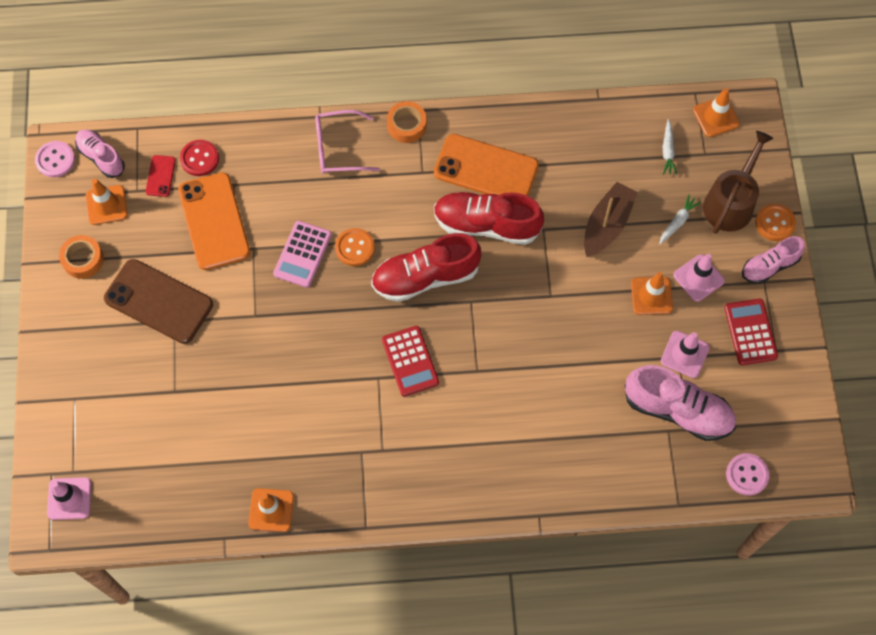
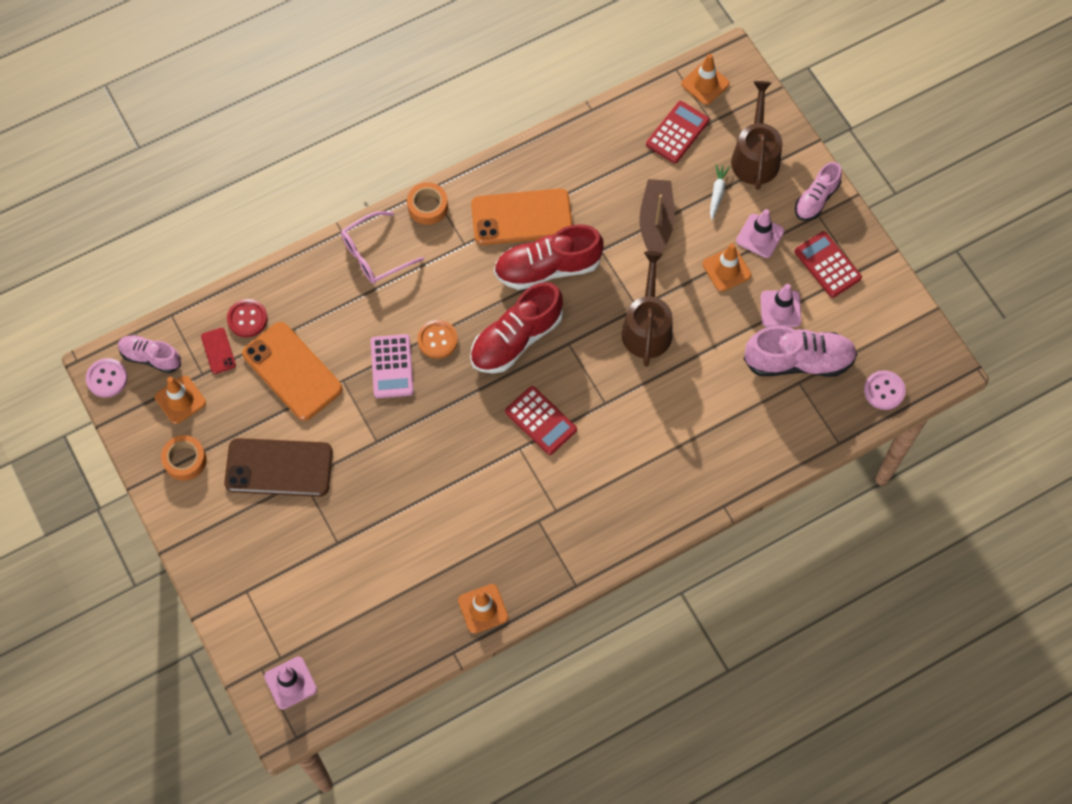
camera: 25 degrees left, 0 degrees up
white carrot [663,119,677,175] -> red calculator [646,101,709,163]
orange button [755,203,796,241] -> none
none -> brown watering can [621,251,672,367]

